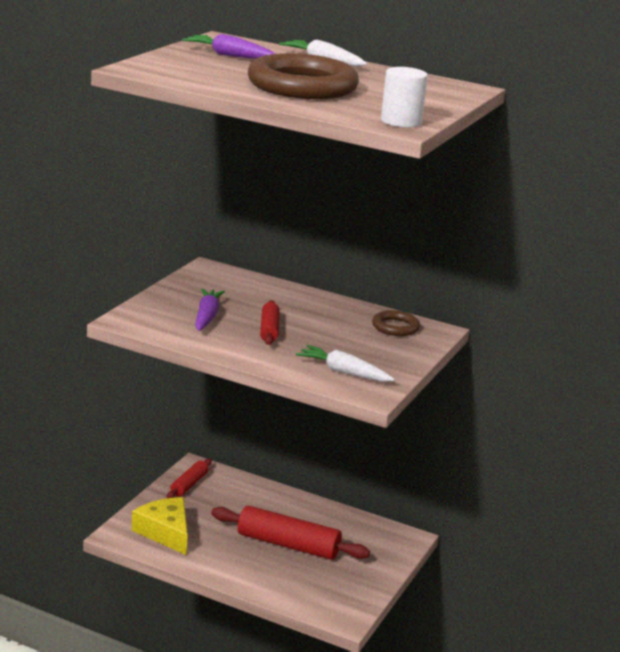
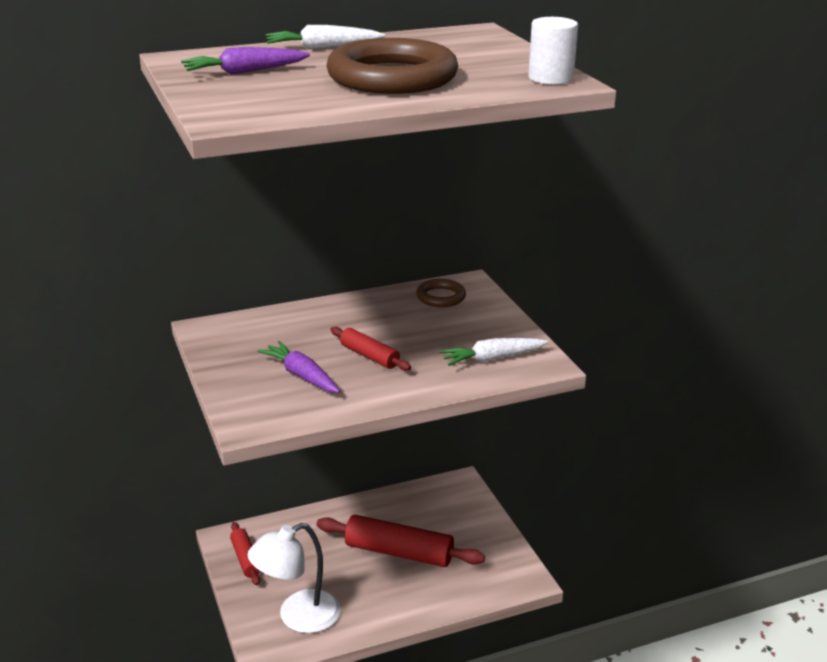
camera: 45 degrees left, 5 degrees up
yellow cheese [132,497,188,555] -> white lamp [248,523,341,633]
red rolling pin [211,505,370,560] -> red rolling pin turned 45 degrees clockwise [316,515,485,567]

